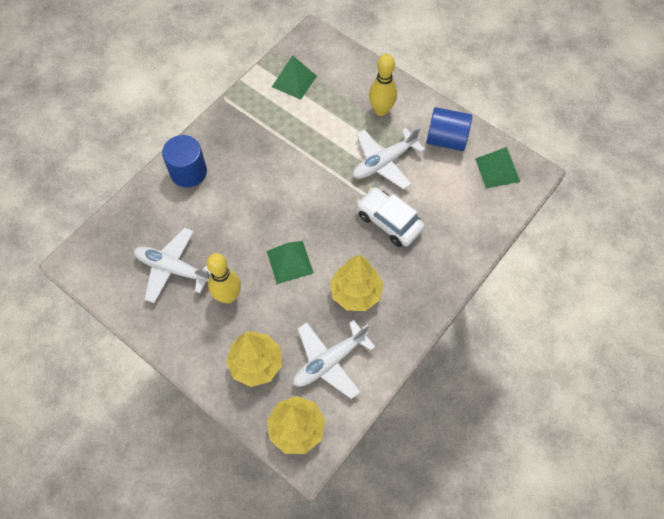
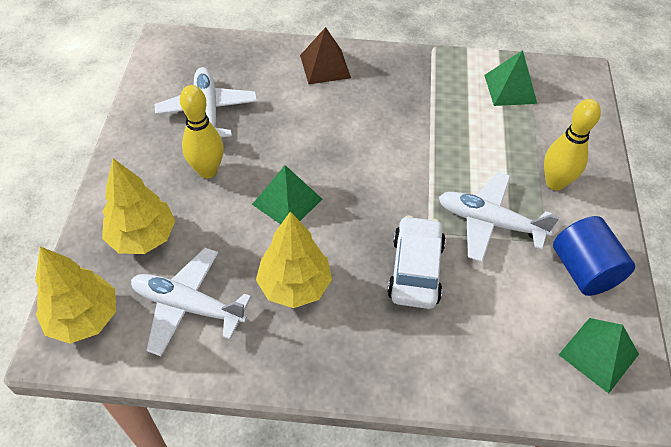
camera: 55 degrees right, 10 degrees down
blue cylinder [162,135,207,188] -> brown pyramid [300,27,351,84]

